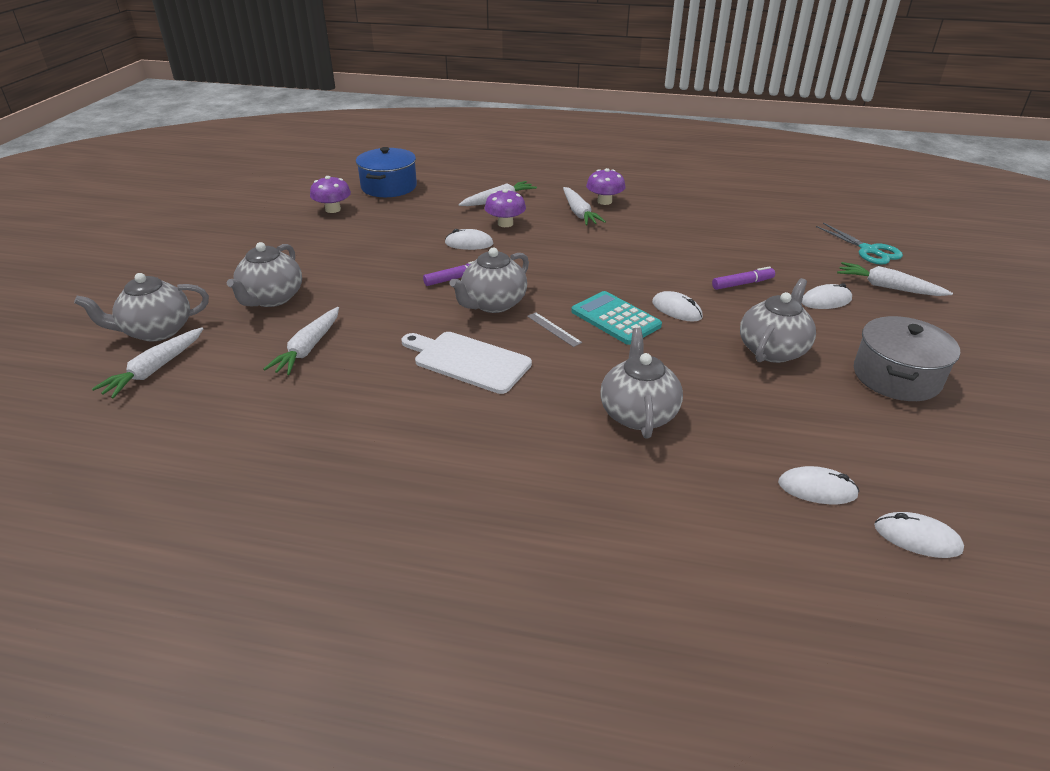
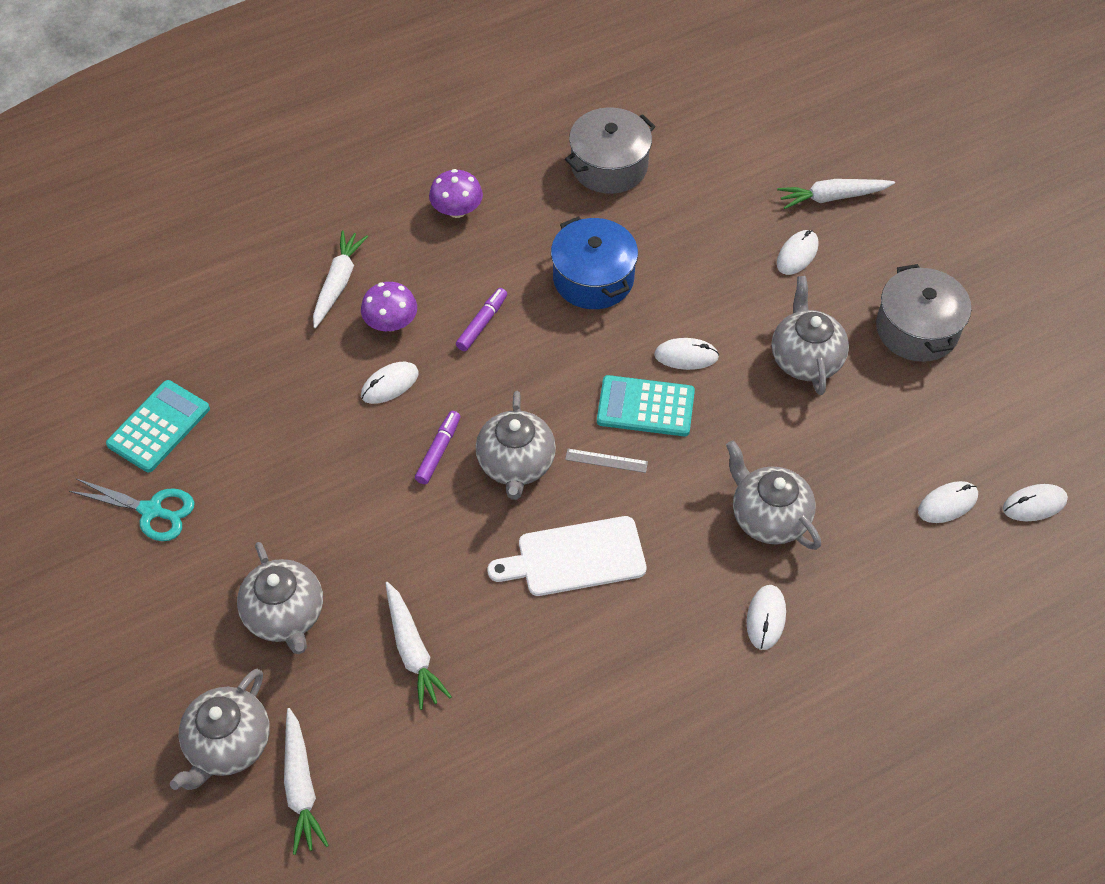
camera: 40 degrees left, 20 degrees up
purple mushroom [310,176,351,213] -> turquoise calculator [106,380,210,472]
blue pot [356,147,417,197] -> blue pot moved to [551,216,638,309]
white carrot [563,187,606,225] -> none
purple marker [712,266,775,290] -> purple marker moved to [456,288,507,351]
turquoise scissors [816,223,903,265] -> turquoise scissors moved to [69,478,195,541]
none -> grey pot [565,107,655,194]
none -> white mouse [747,585,786,650]

